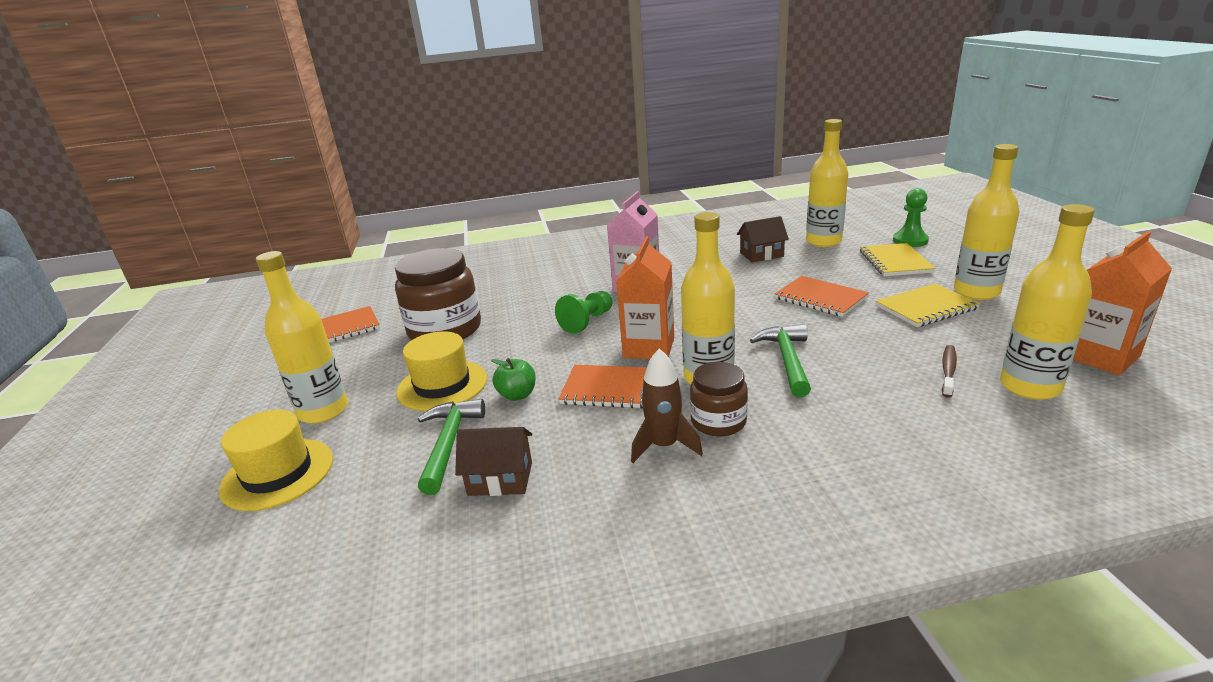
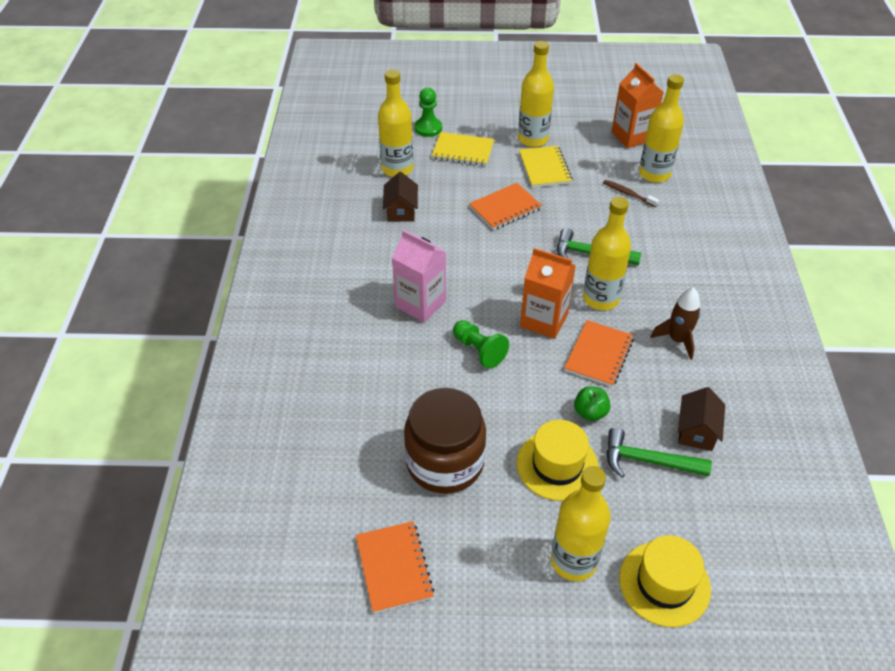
camera: 80 degrees left, 20 degrees up
brown jar [690,362,748,436] -> none

